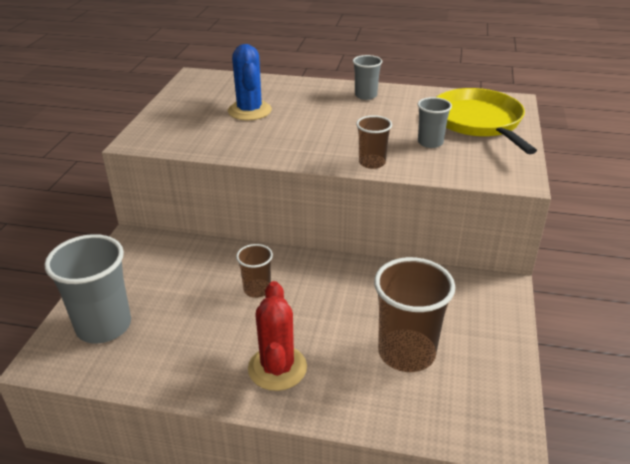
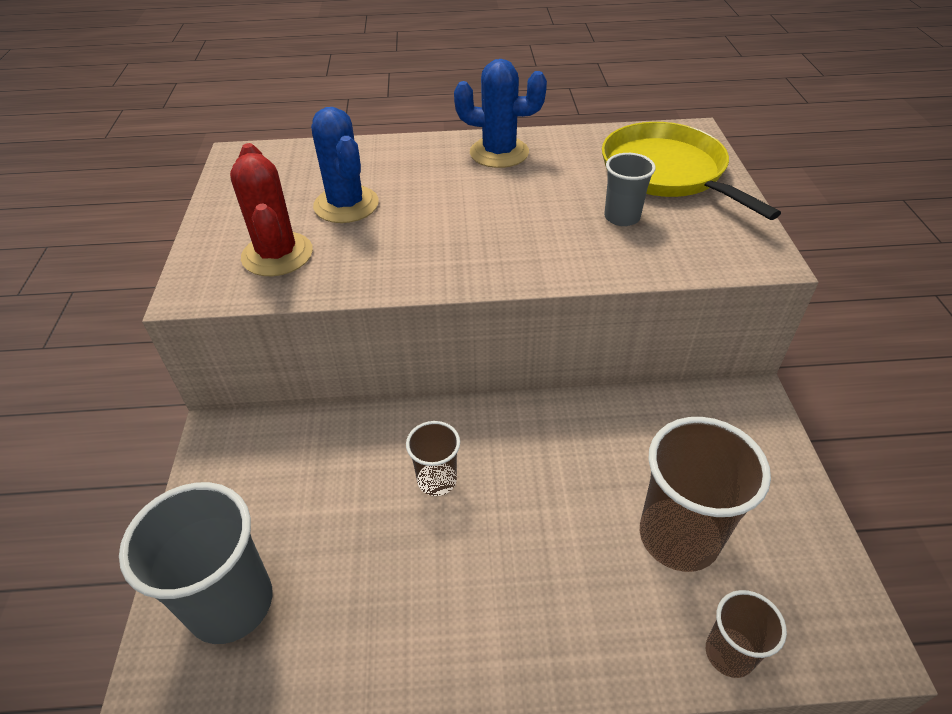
camera: 15 degrees left, 10 degrees up
red cactus [248,281,307,391] -> red cactus moved to [230,143,313,276]
grey cup [353,55,382,100] -> blue cactus [454,59,547,168]
brown cup [356,115,392,169] -> brown cup moved to [706,590,787,678]

